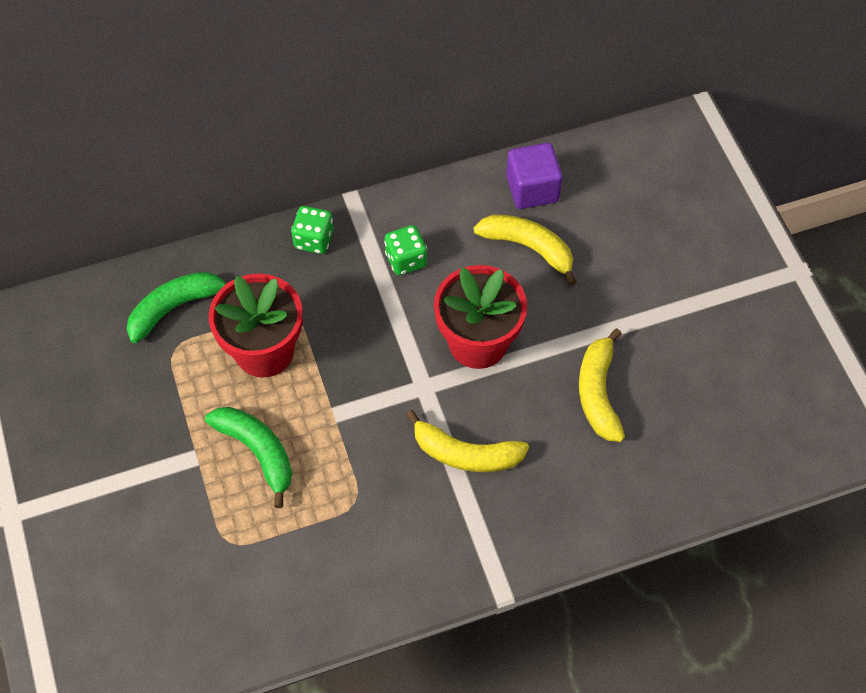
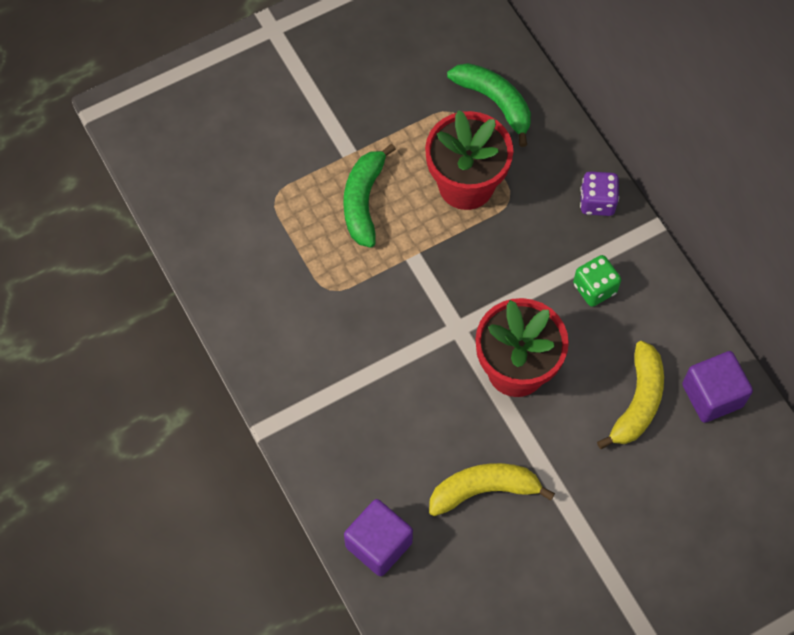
camera: 80 degrees right, 5 degrees up
green banana [205,407,292,508] -> green banana turned 150 degrees clockwise [343,144,396,248]
green dice [291,206,334,254] -> purple dice [580,171,619,216]
yellow banana [406,410,529,472] -> none
none -> purple cube [344,499,413,576]

